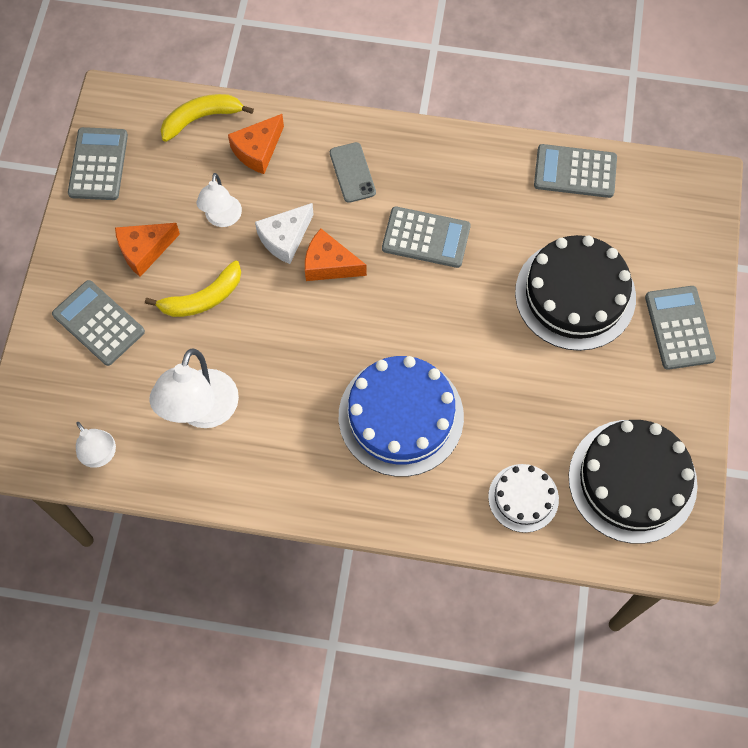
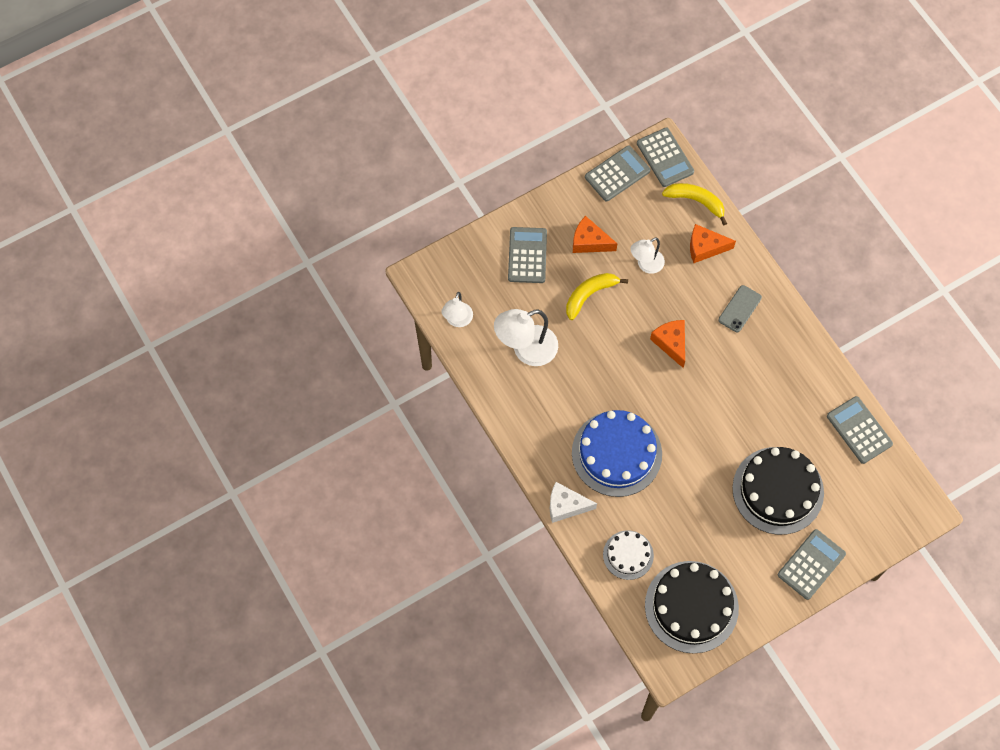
camera: 50 degrees right, 0 degrees up
yellow banana [145,261,241,317] -> yellow banana turned 120 degrees clockwise [566,273,628,320]
white cheese [255,203,314,264] -> white cheese moved to [550,482,597,523]
grey calculator [382,207,471,268] -> grey calculator moved to [637,128,694,187]

